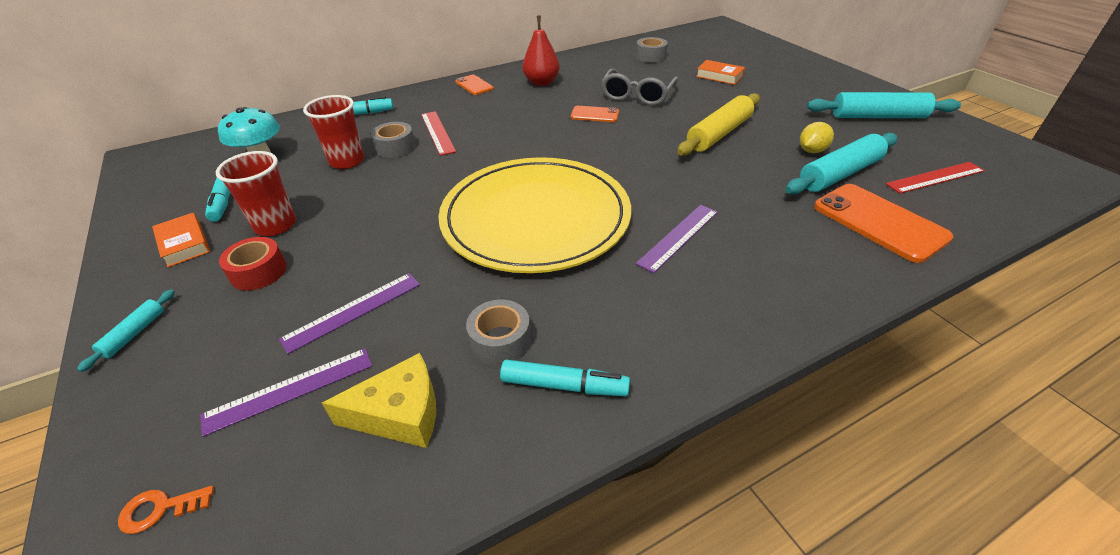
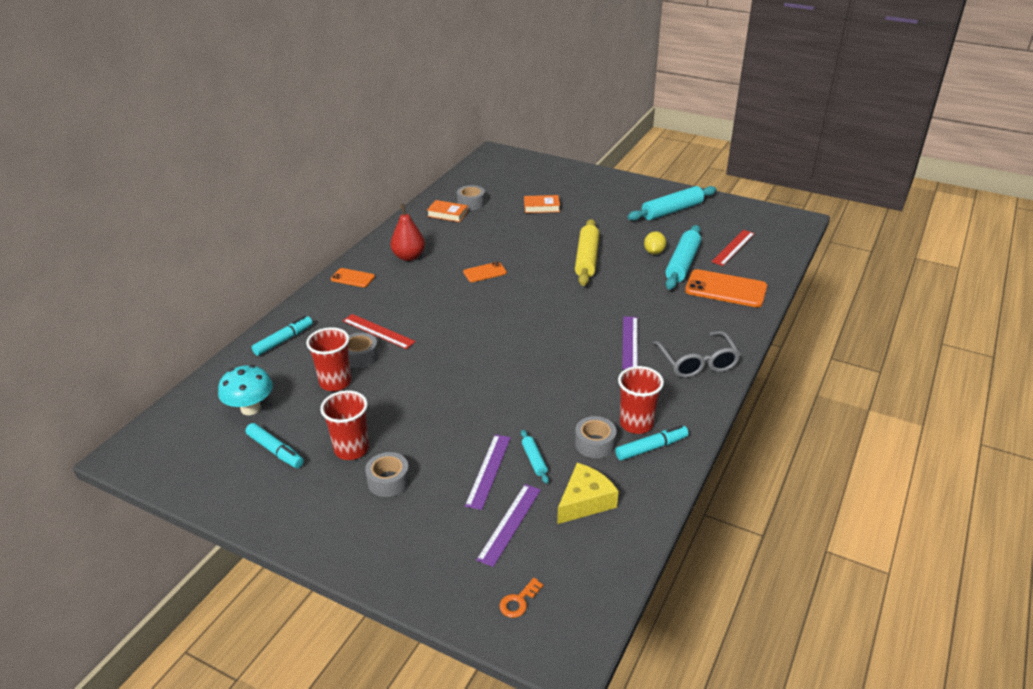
camera: 35 degrees left, 5 degrees down
turquoise rolling pin [77,290,175,372] -> turquoise rolling pin moved to [521,430,549,484]
orange book [152,213,210,267] -> orange book moved to [427,200,468,222]
red tape [219,237,287,291] -> grey tape [365,452,410,497]
yellow plate [438,157,631,273] -> none
grey glasses [601,69,678,105] -> grey glasses moved to [653,331,741,378]
none -> red cup [618,366,664,434]

